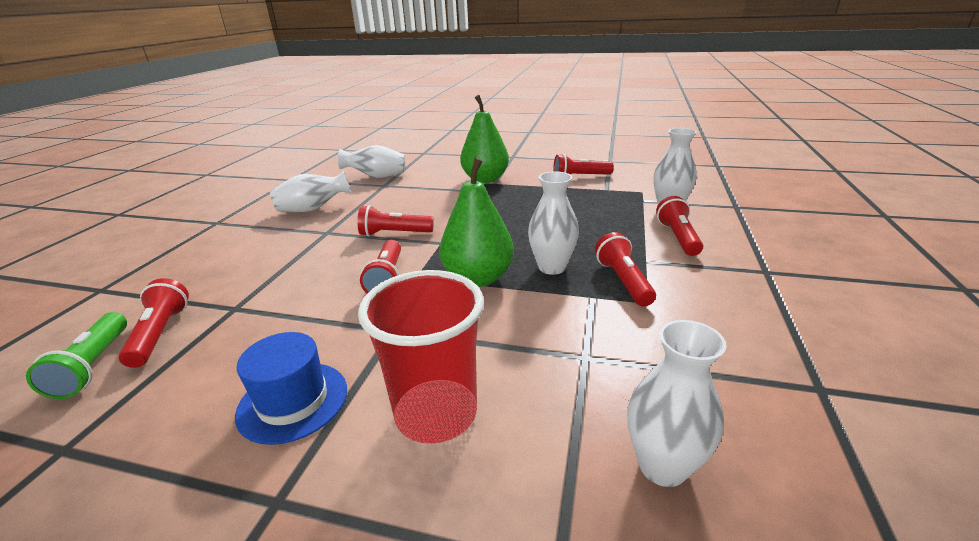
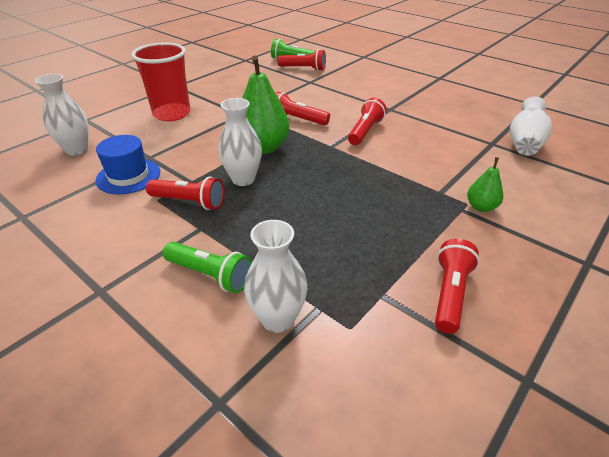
camera: 115 degrees right, 10 degrees up
blue hat [235,332,347,445] -> blue hat moved to [95,135,160,194]
white vase [270,171,351,212] -> none
green pear [460,95,509,183] -> green pear [467,157,503,212], size x0.51
red flashlight [656,196,703,256] -> green flashlight [163,242,252,293]

